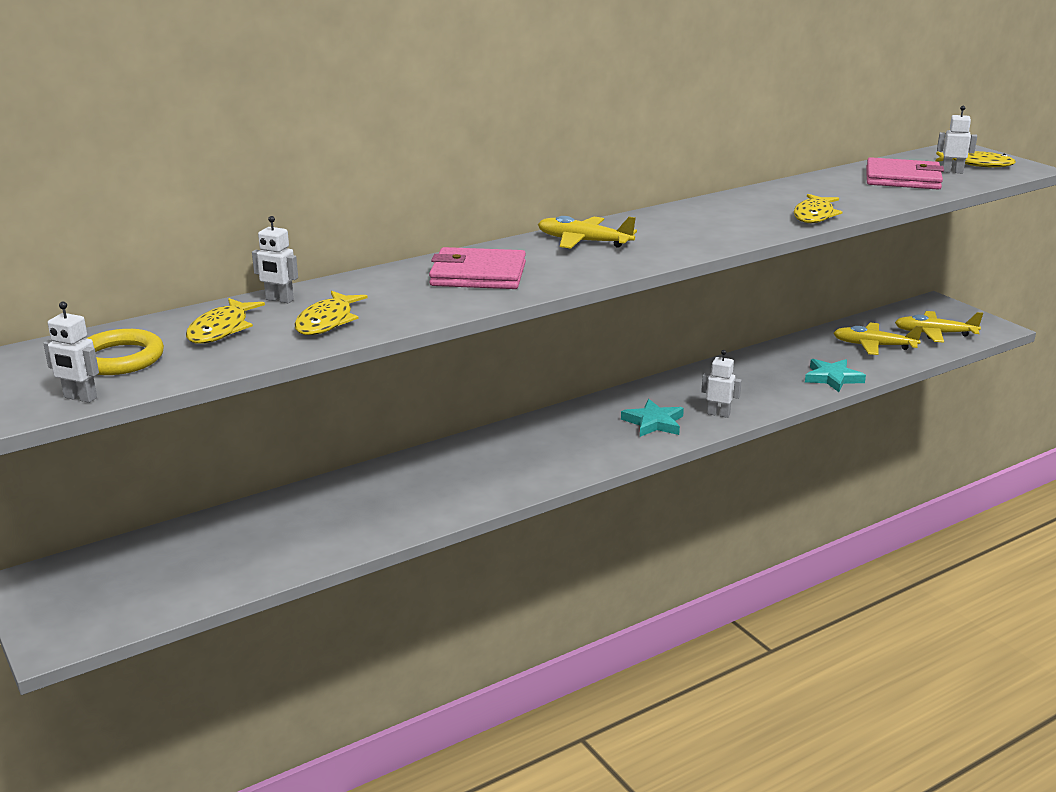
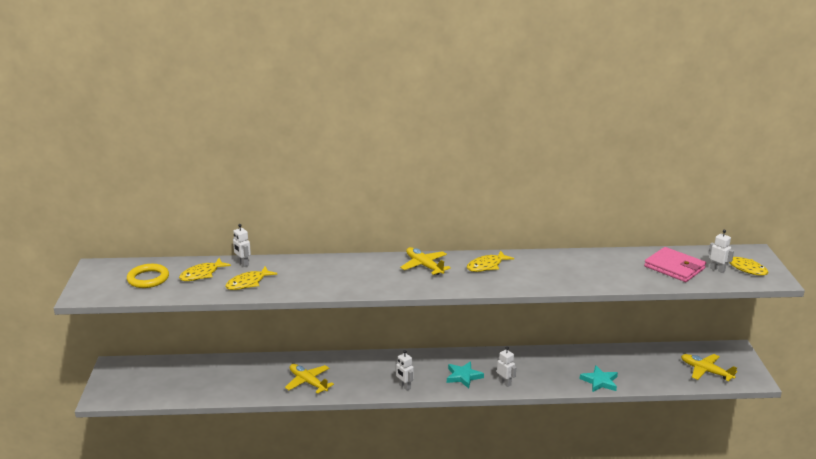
camera: 30 degrees right, 0 degrees up
white robot [43,302,99,403] -> white robot moved to [395,350,414,391]
pink wallet [429,247,526,289] -> none
yellow fish [794,194,842,223] -> yellow fish moved to [467,251,514,272]
yellow plane [834,322,923,355] -> yellow plane moved to [285,364,334,394]

